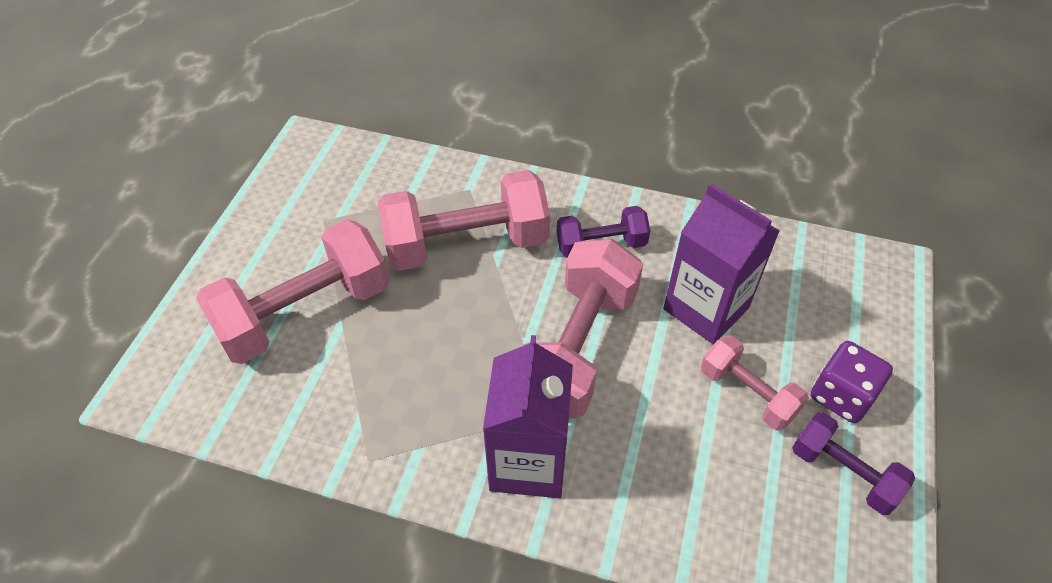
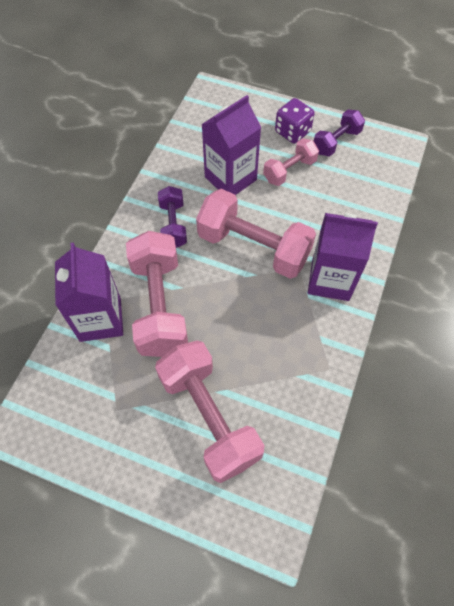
camera: 85 degrees left, 10 degrees up
none -> purple carton [55,242,123,342]

